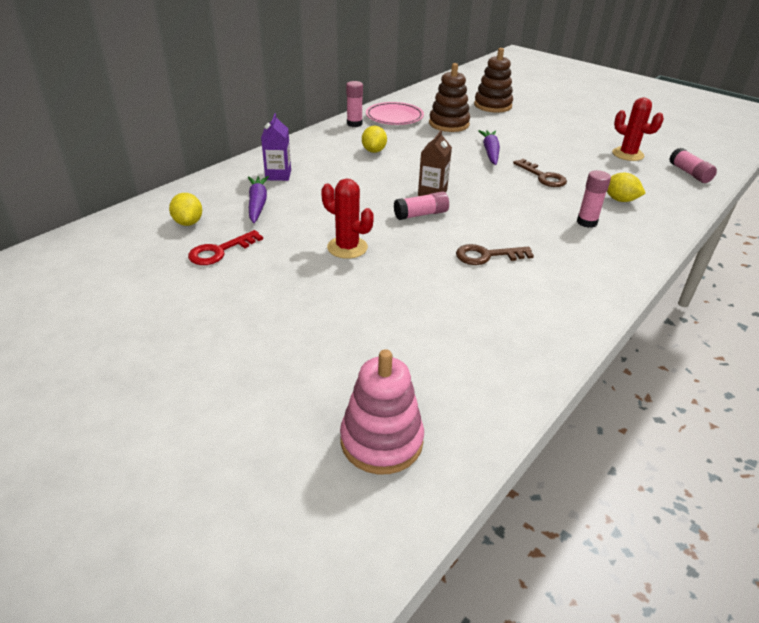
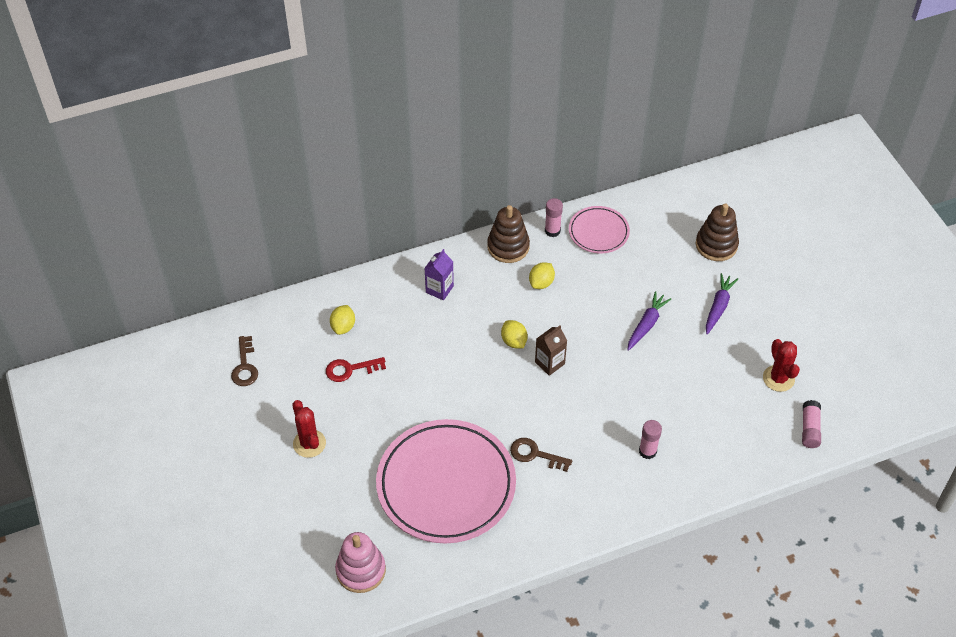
camera: 30 degrees right, 15 degrees up
purple carrot [248,176,269,223] -> purple carrot moved to [706,273,738,334]
red cactus [321,178,374,259] -> red cactus moved to [292,400,326,458]
pink glue stick [394,191,449,220] -> none
brown stacking toy [429,63,470,132] -> brown stacking toy moved to [487,205,530,263]
brown key [513,159,567,187] -> brown key moved to [231,336,258,386]
yellow lemon [607,173,646,202] -> yellow lemon moved to [501,320,528,348]
none -> pink plate [376,419,516,543]

